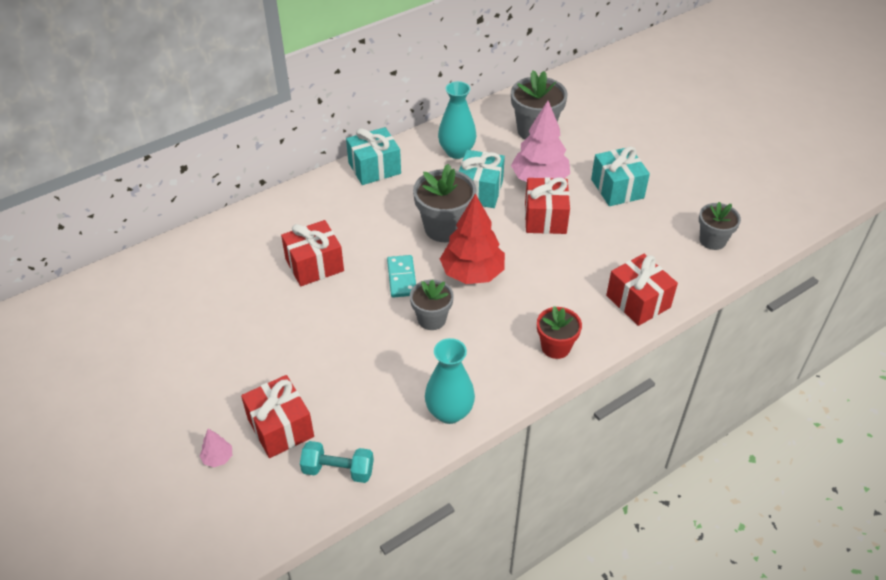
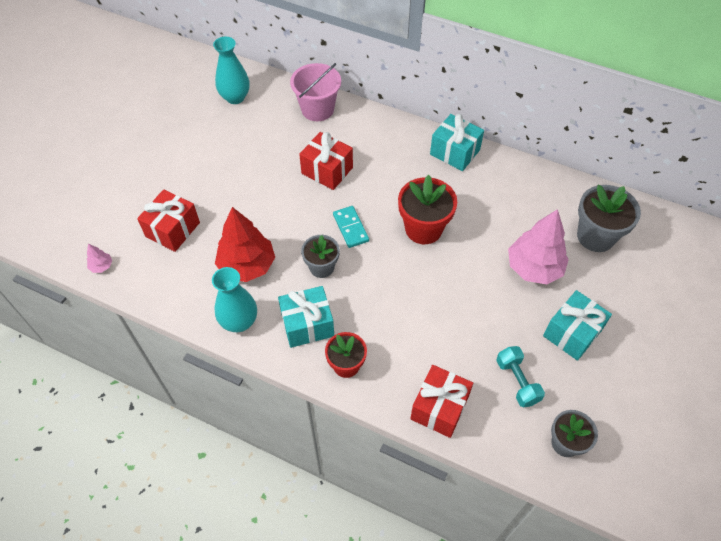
camera: 60 degrees right, 10 degrees up
pink tree [200,429,232,467] -> pink tree moved to [87,244,112,273]
turquoise dumbbell [300,441,374,483] -> turquoise dumbbell moved to [496,346,545,408]
turquoise domino [387,255,416,297] -> turquoise domino turned 75 degrees counterclockwise [333,206,369,248]
grey flower pot [413,164,477,242] -> red flower pot [398,175,457,244]
turquoise vase [438,81,476,159] -> turquoise vase moved to [213,37,249,104]
red tree [440,194,505,284] -> red tree moved to [215,207,275,282]
turquoise gift [459,150,505,208] -> turquoise gift moved to [278,286,334,348]
red gift [525,177,570,234] -> none
none -> pink bucket [290,63,341,121]

